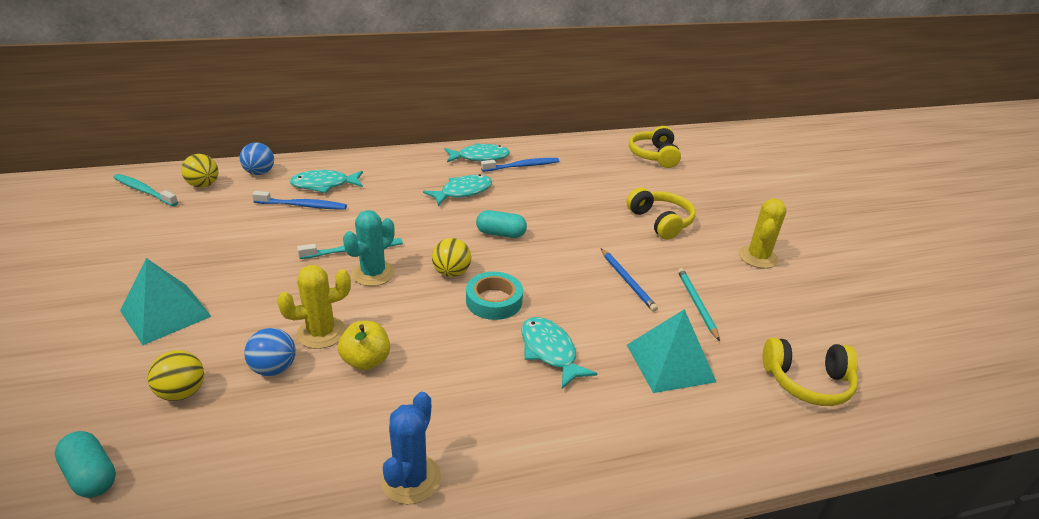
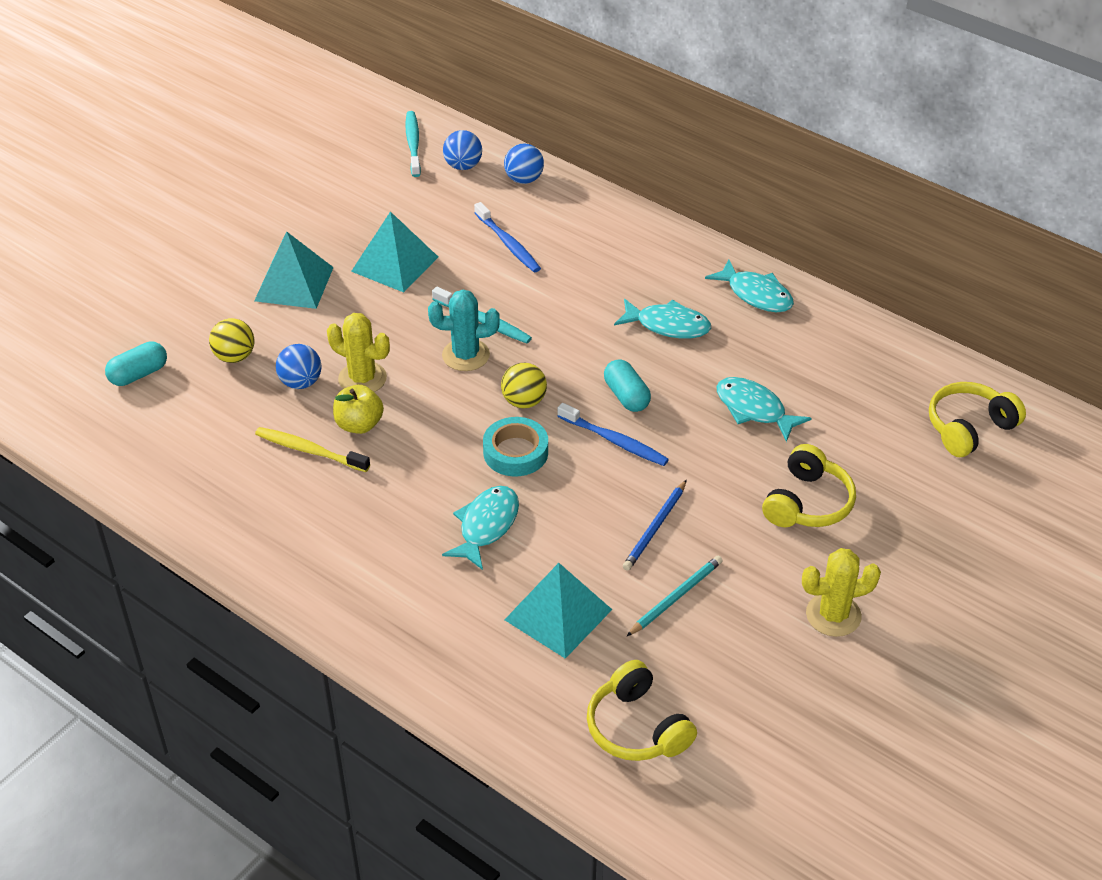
camera: 55 degrees right, 10 degrees up
turquoise capsule [55,431,116,498] -> turquoise capsule turned 45 degrees clockwise [105,341,167,386]
yellow ball [181,154,219,188] -> blue ball [443,130,482,170]
turquoise fish [290,170,363,193] -> turquoise fish moved to [717,377,811,442]
blue cactus [381,392,441,504] -> none
blue toothbrush [481,158,559,172] -> blue toothbrush moved to [558,403,669,466]
none -> yellow toothbrush [255,427,370,472]
none -> turquoise pyramid [351,211,438,293]

